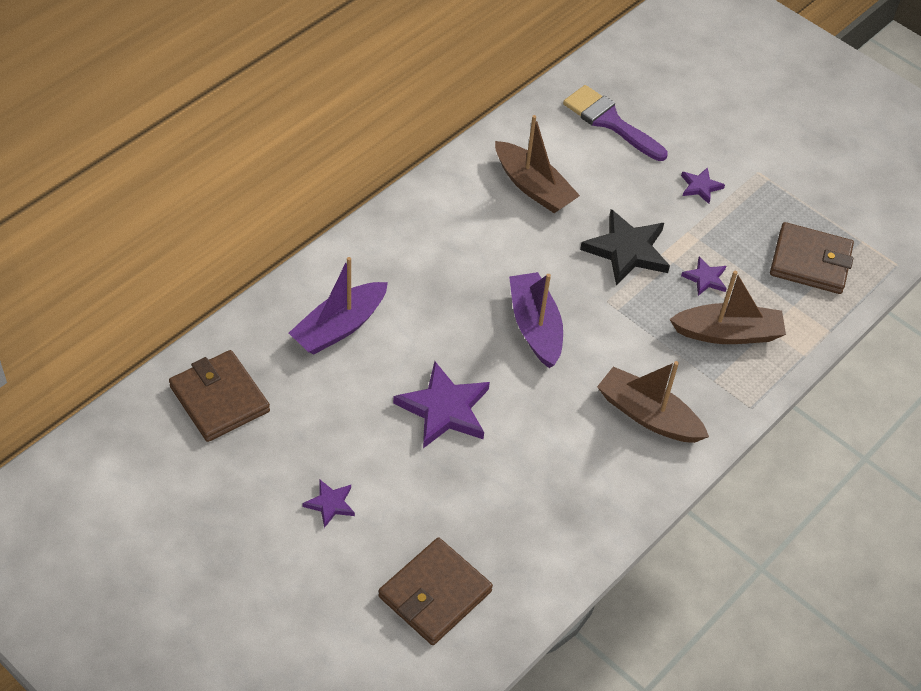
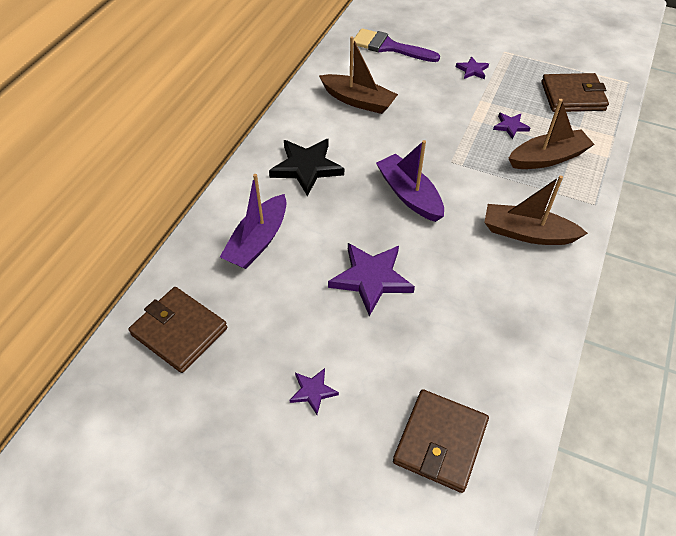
camera: 15 degrees left, 0 degrees up
black star [580,209,670,286] -> black star moved to [269,139,344,196]

